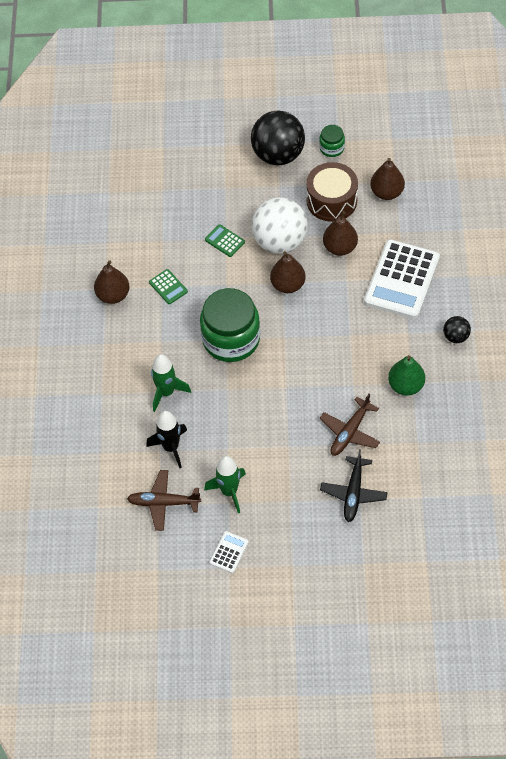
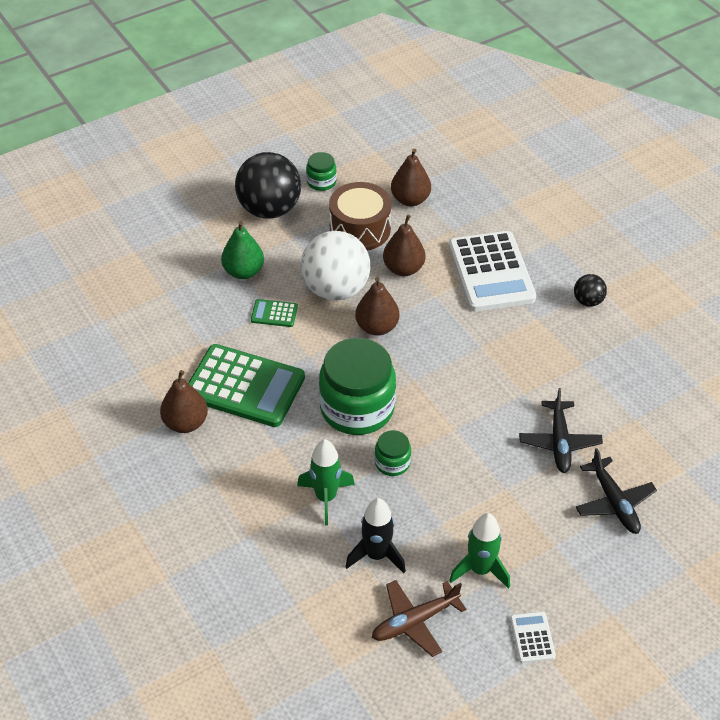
camera: 35 degrees left, 10 degrees down
green calculator [149,269,188,304] -> green calculator [188,344,305,427], size x2.31
brown plane [320,394,380,456] -> black plane [519,388,603,473]
green pear [388,355,425,396] -> green pear moved to [221,221,264,279]
none -> green jar [375,430,411,476]

